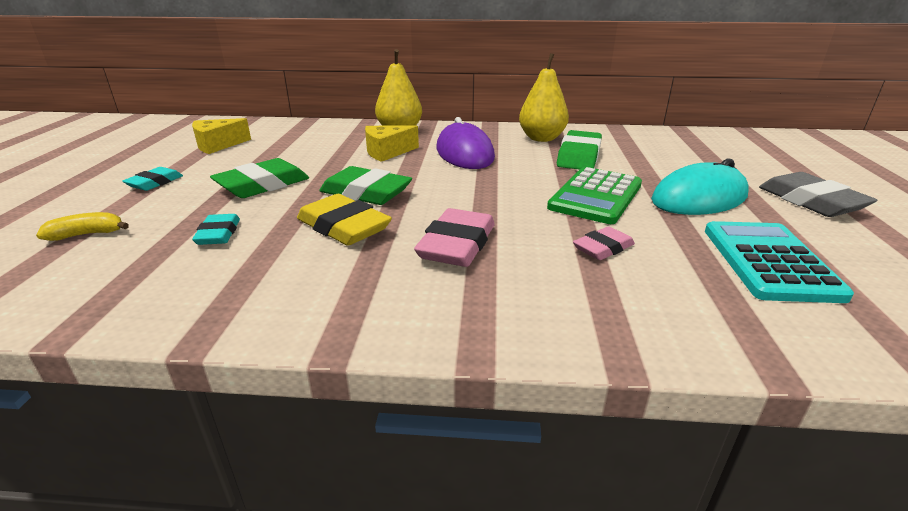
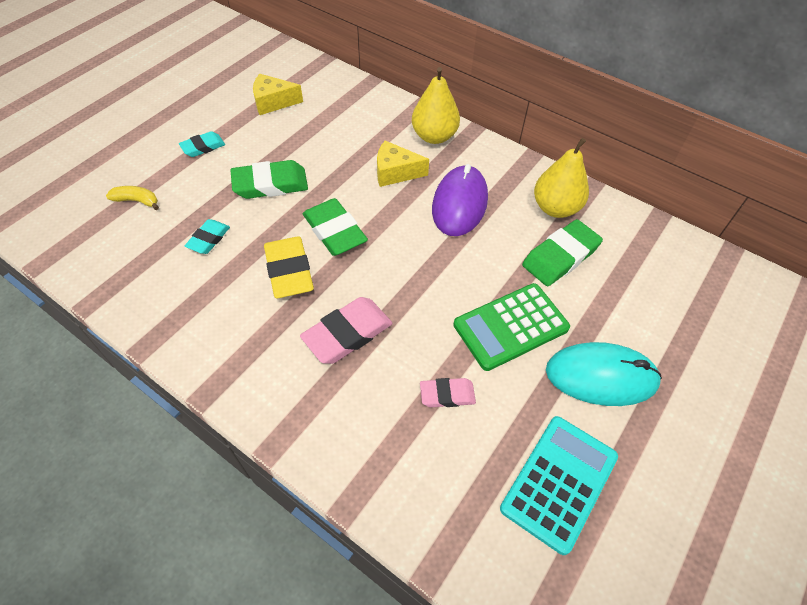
camera: 30 degrees right, 25 degrees up
grey eraser [759,172,877,217] -> none

